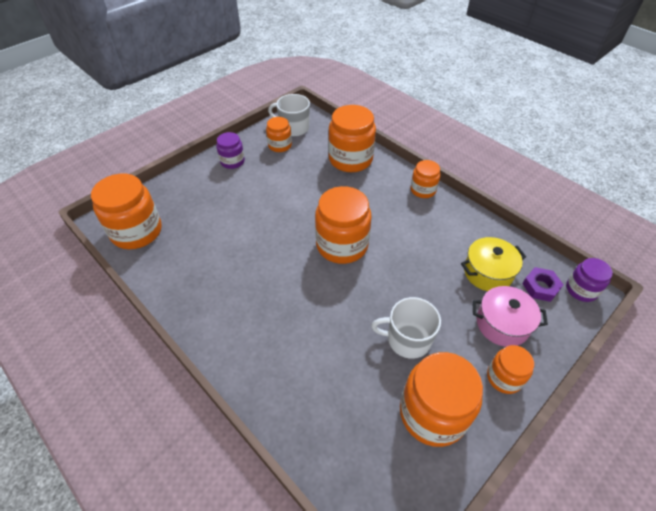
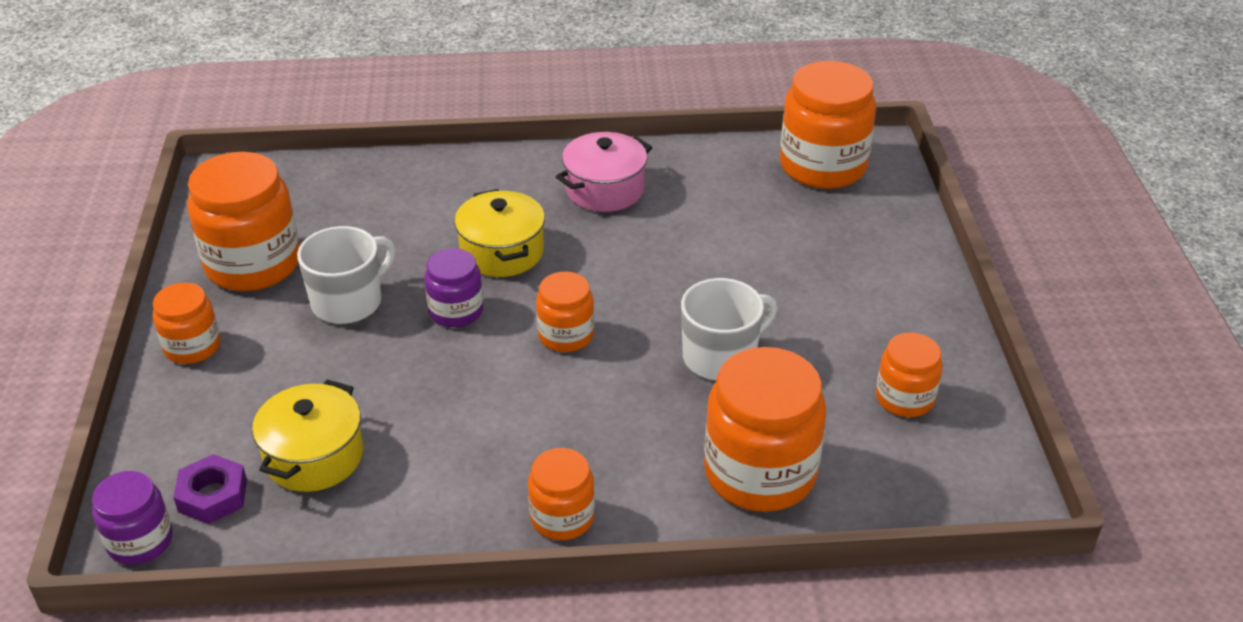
camera: 130 degrees right, 10 degrees down
purple jar [216,132,245,169] -> purple jar moved to [424,248,484,327]
white mug [268,94,310,136] -> white mug moved to [681,278,777,380]
orange jar [315,186,371,264] -> orange jar [536,272,594,352], size x0.55
pink pot [472,286,548,347] -> pink pot moved to [556,132,652,212]
none -> yellow pot [454,189,545,277]

